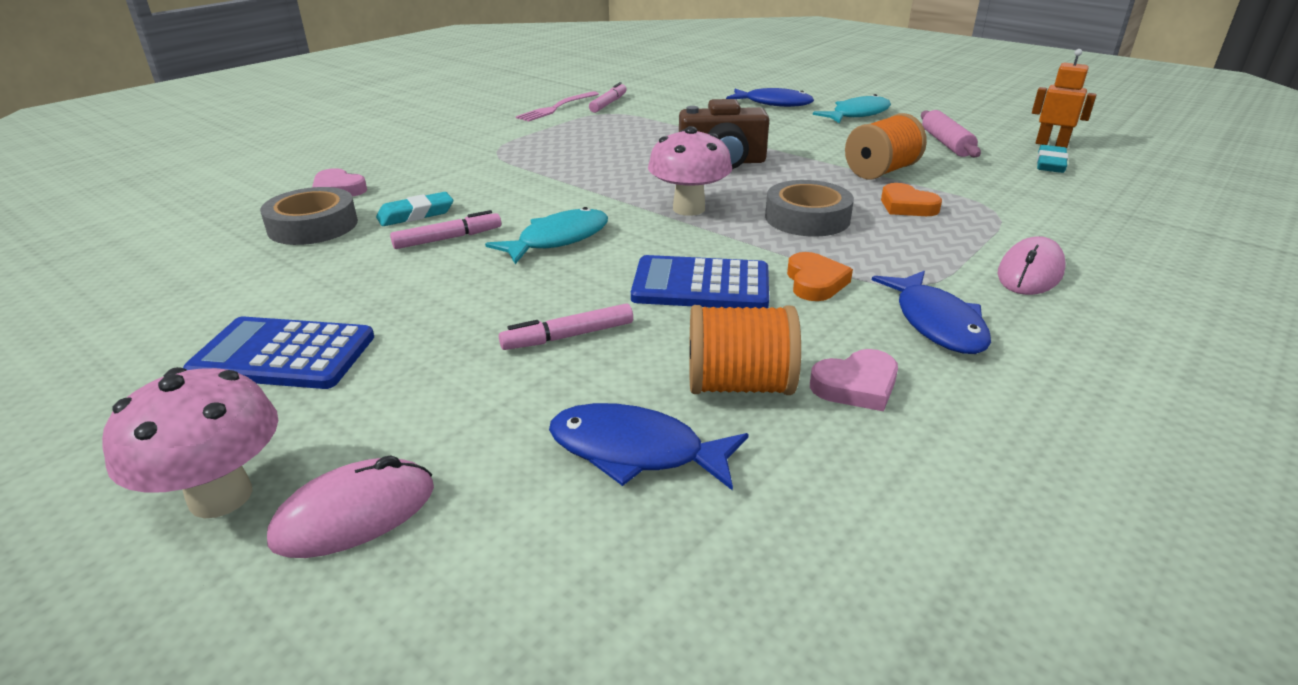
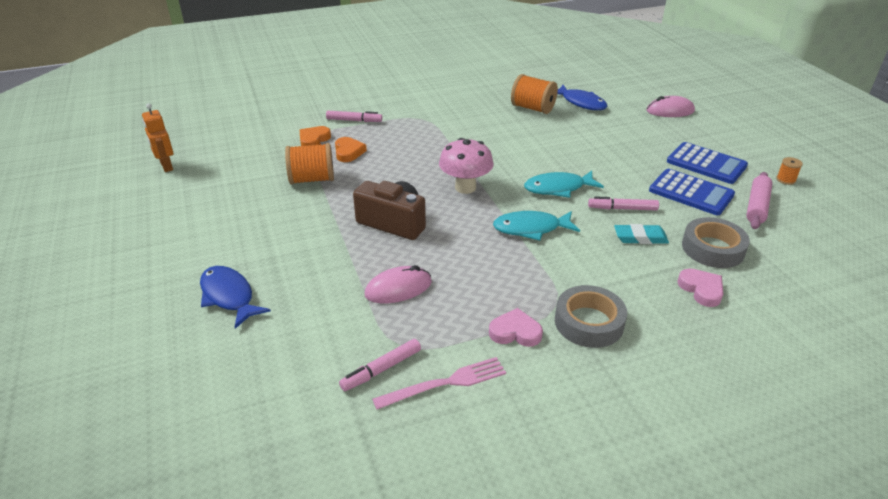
camera: 150 degrees left, 5 degrees up
pink mushroom [102,367,278,518] -> none
pink marker [499,303,633,350] -> pink marker moved to [326,111,382,122]
blue calculator [631,255,769,309] -> blue calculator moved to [649,169,735,215]
grey tape [765,180,854,237] -> grey tape moved to [555,285,627,348]
orange heart [787,252,853,301] -> orange heart moved to [300,126,331,146]
pink heart [810,349,898,411] -> pink heart moved to [489,308,543,347]
turquoise fish [813,94,891,123] -> turquoise fish moved to [493,211,580,241]
blue fish [872,271,991,354] -> none
pink rolling pin [921,110,981,158] -> pink rolling pin moved to [746,172,772,229]
pink mouse [998,236,1066,295] -> pink mouse moved to [365,265,432,303]
turquoise eraser [1037,145,1068,173] -> none
none -> orange spool [776,157,803,185]

